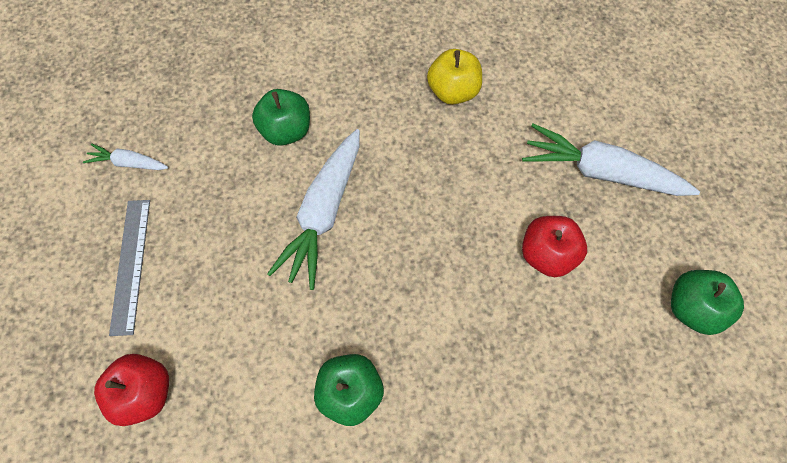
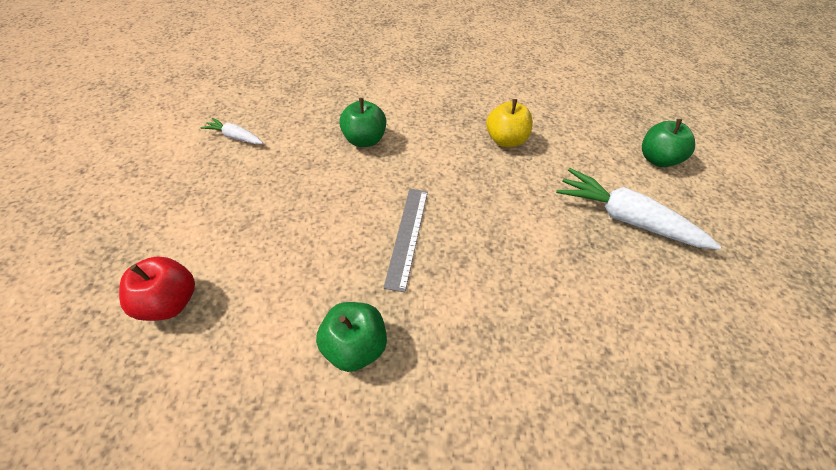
camera: 10 degrees right, 15 degrees down
grey ruler [109,200,150,336] -> grey ruler moved to [383,189,428,292]
white carrot [267,129,360,290] -> none
red apple [522,216,587,277] -> none
green apple [671,270,744,335] -> green apple moved to [642,119,695,167]

